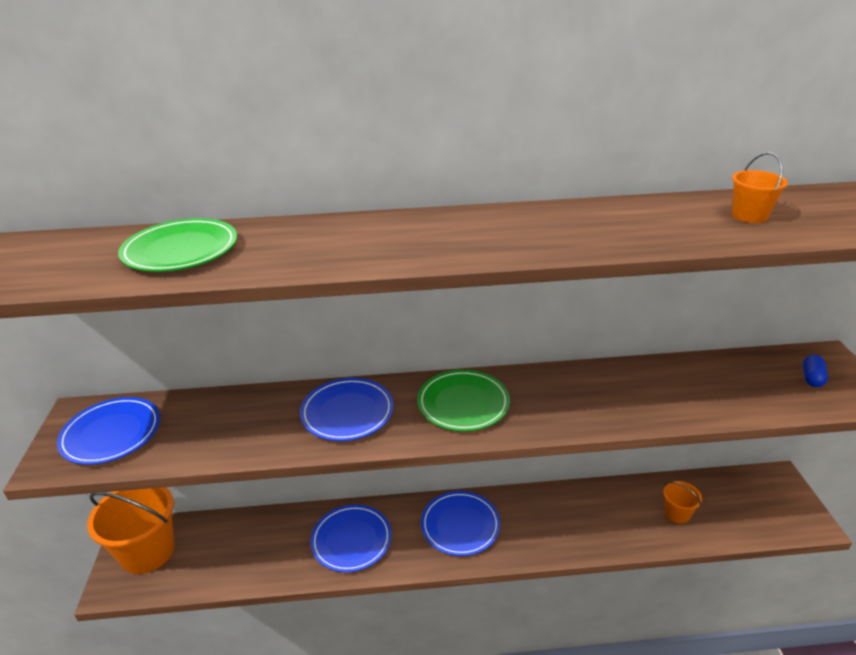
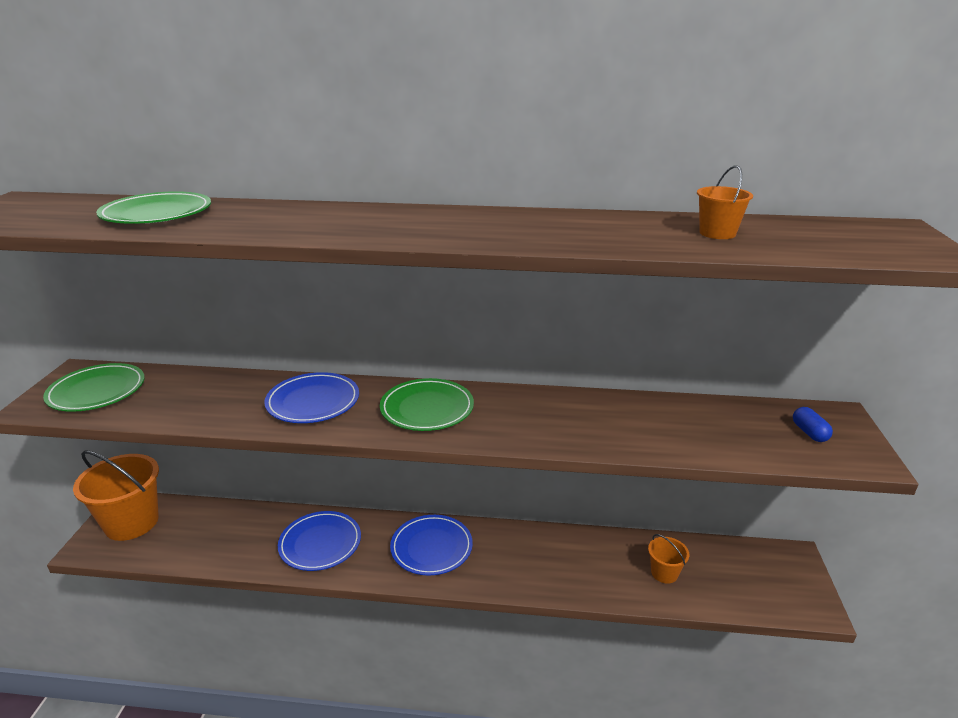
camera: 10 degrees right, 5 degrees down
blue plate [57,397,160,465] -> green plate [43,363,144,412]
blue capsule [803,355,828,387] -> blue capsule turned 45 degrees counterclockwise [793,407,833,442]

